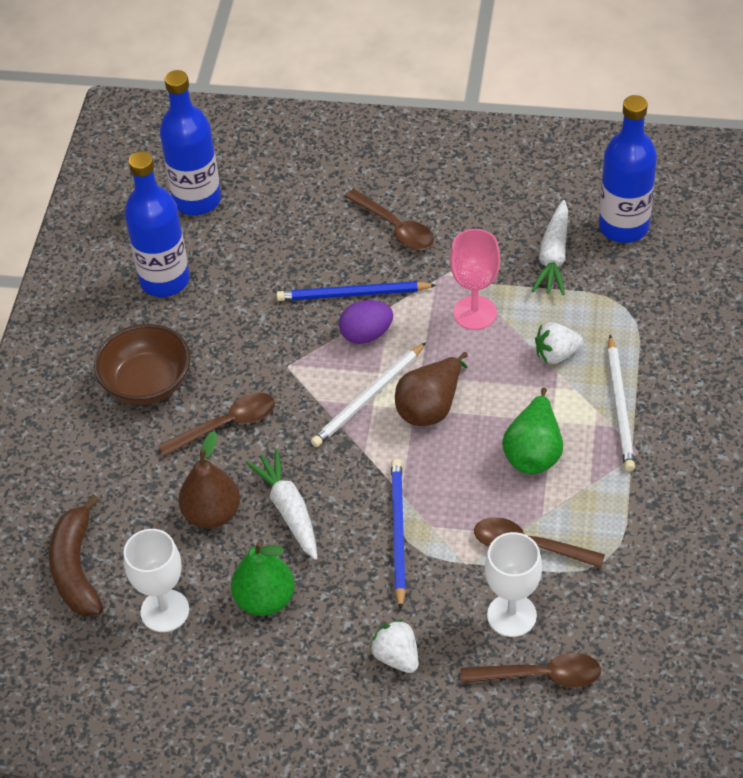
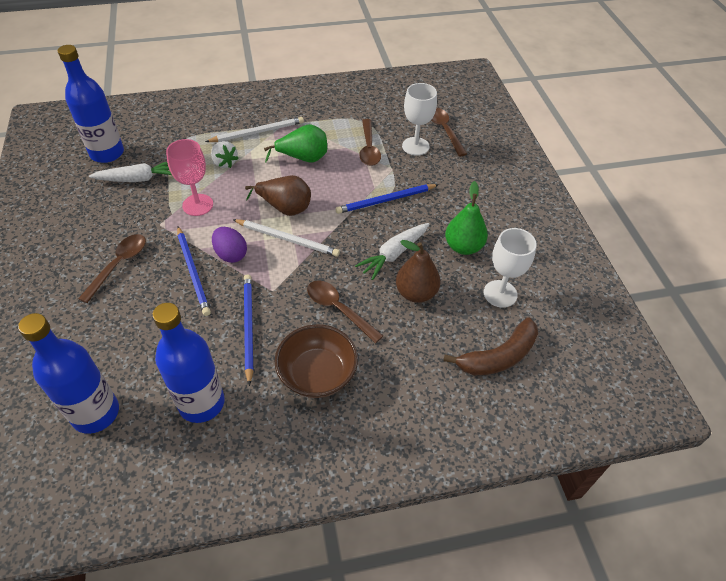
camera: 115 degrees left, 0 degrees up
white strawberry [370,619,419,673] -> none
none -> blue pencil [244,274,254,386]

